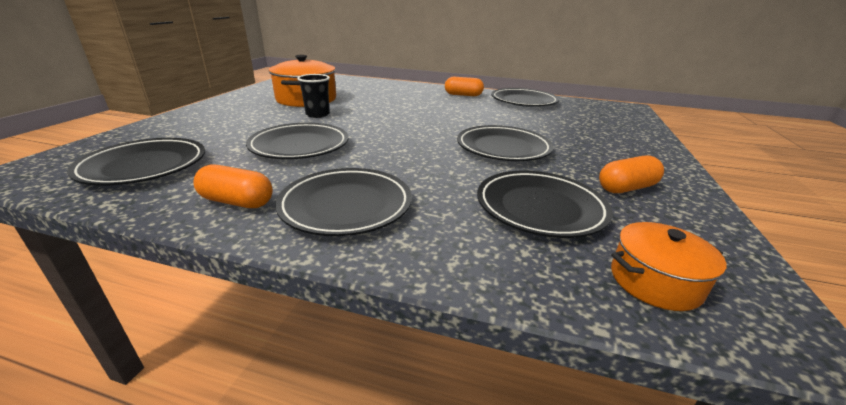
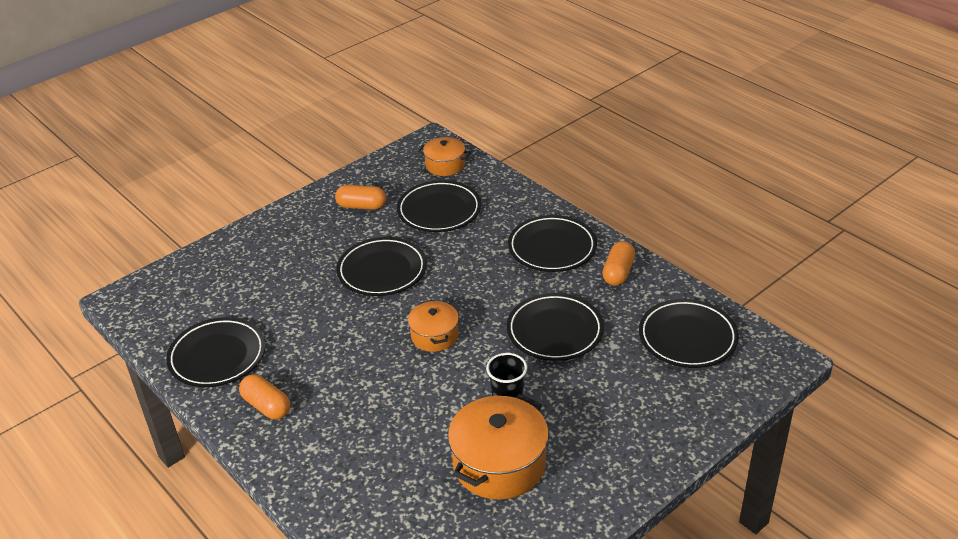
camera: 145 degrees left, 10 degrees up
orange capsule [193,165,273,208] -> orange capsule turned 60 degrees clockwise [603,241,635,286]
none -> orange pot [408,300,459,352]

